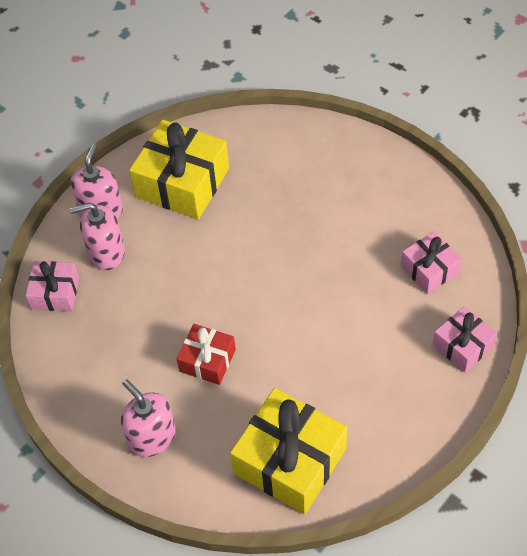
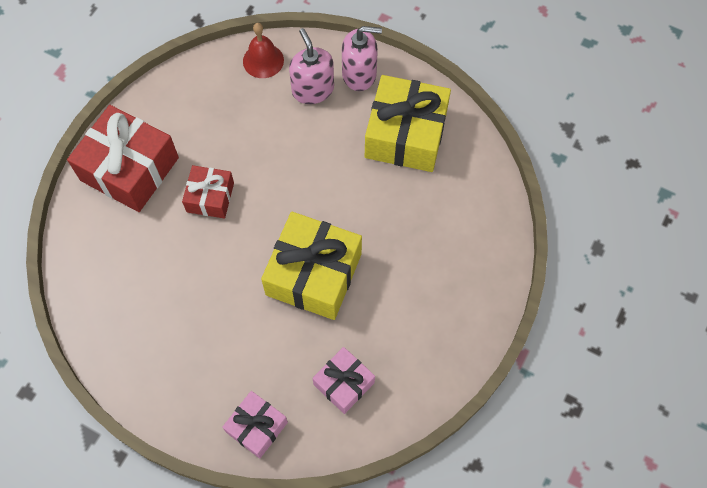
camera: 75 degrees right, 10 degrees up
pink gift [26,261,79,311] -> red bell [243,23,284,78]
pink soap dispenser [121,379,175,457] -> red gift [67,105,179,212]
yellow gift [230,388,347,514] -> yellow gift moved to [261,212,362,320]

